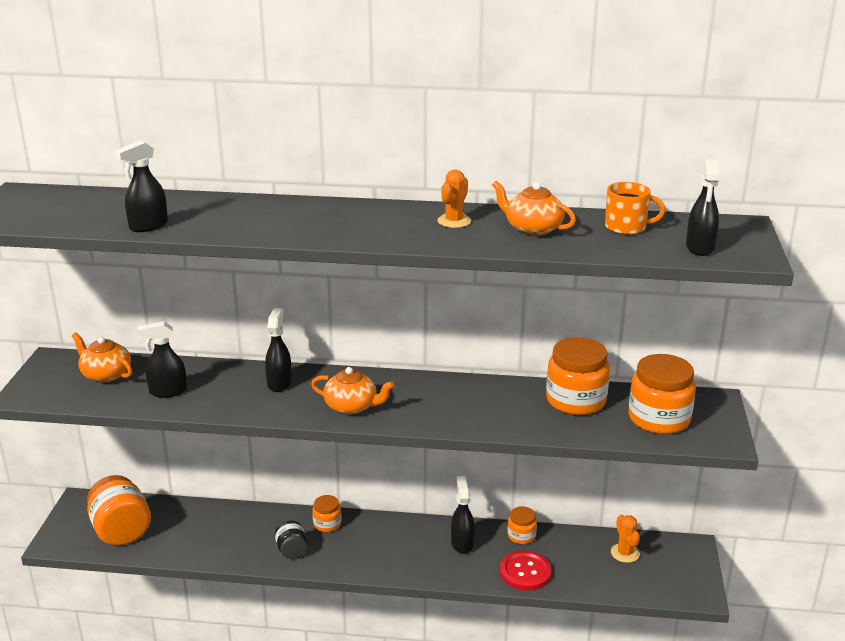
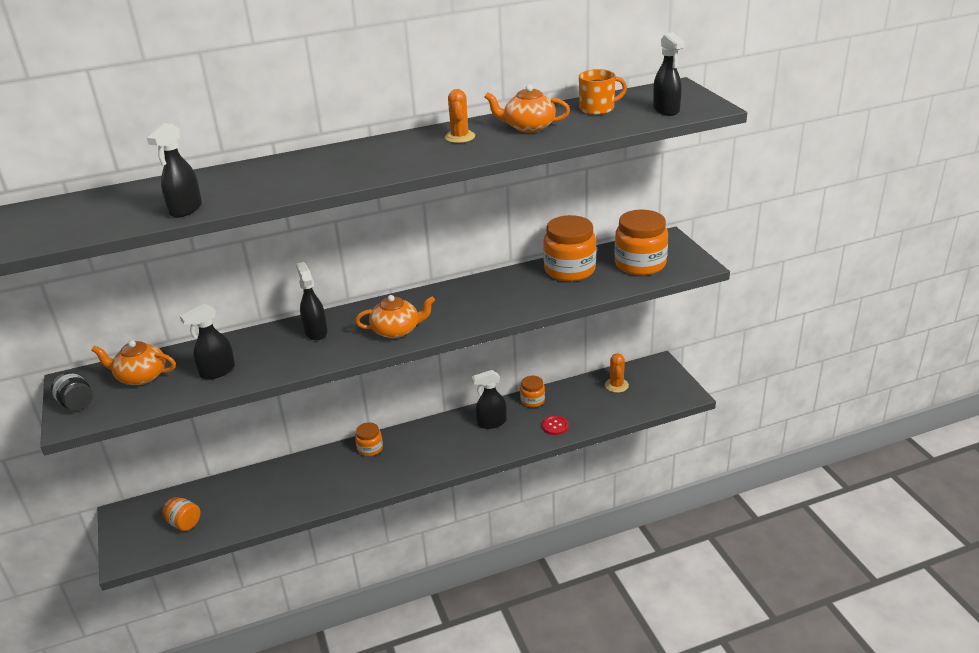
camera: 25 degrees left, 5 degrees up
orange jar [87,475,151,546] -> orange jar [162,497,200,531], size x0.52
black jar [275,521,307,559] -> black jar moved to [51,372,93,411]
black spray bottle [451,476,475,554] -> black spray bottle turned 75 degrees counterclockwise [471,370,507,429]
red button [500,551,552,590] -> red button [542,415,569,435], size x0.61
orange cactus [611,515,640,563] -> orange cactus turned 45 degrees clockwise [605,353,629,393]

